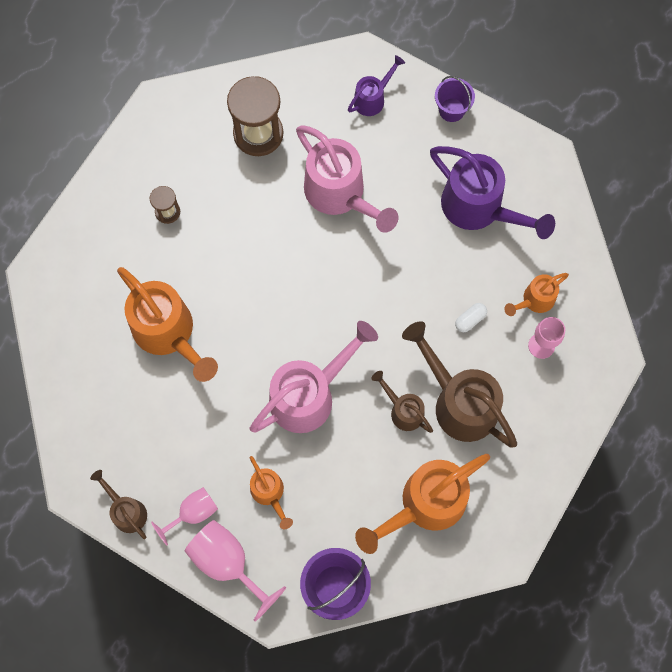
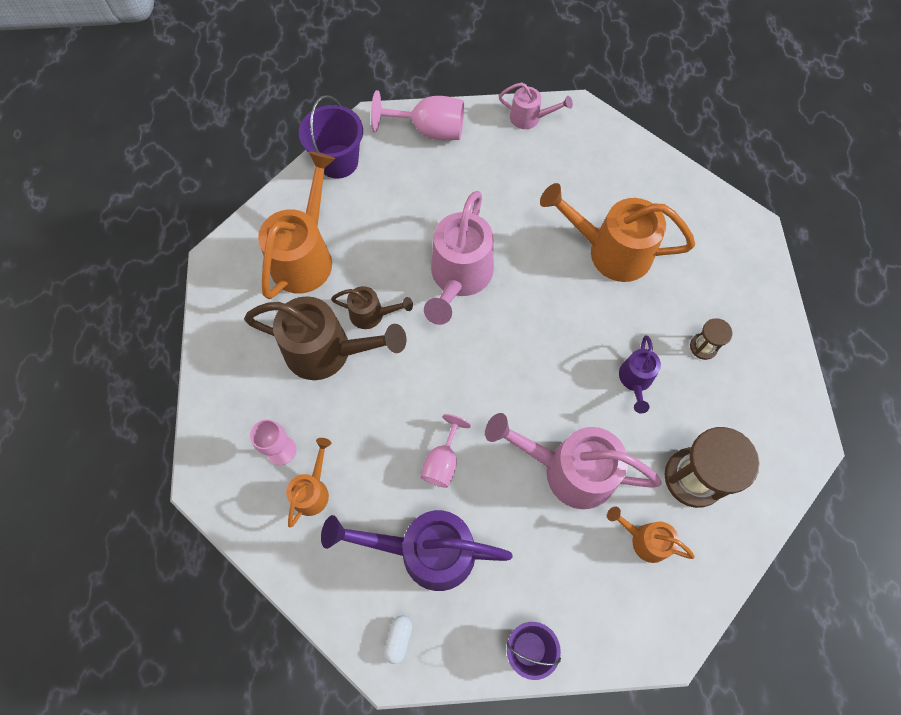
camera: 145 degrees right, 5 degrees down
brown watering can [90,470,147,539] -> pink watering can [499,82,573,129]
pink goblet [151,487,218,545] -> pink goblet moved to [421,414,471,488]
orange watering can [250,456,293,529] -> orange watering can moved to [607,507,695,563]
purple watering can [348,55,405,116] -> purple watering can moved to [619,335,661,414]
white capsule [455,303,487,332] -> white capsule moved to [384,615,412,664]

